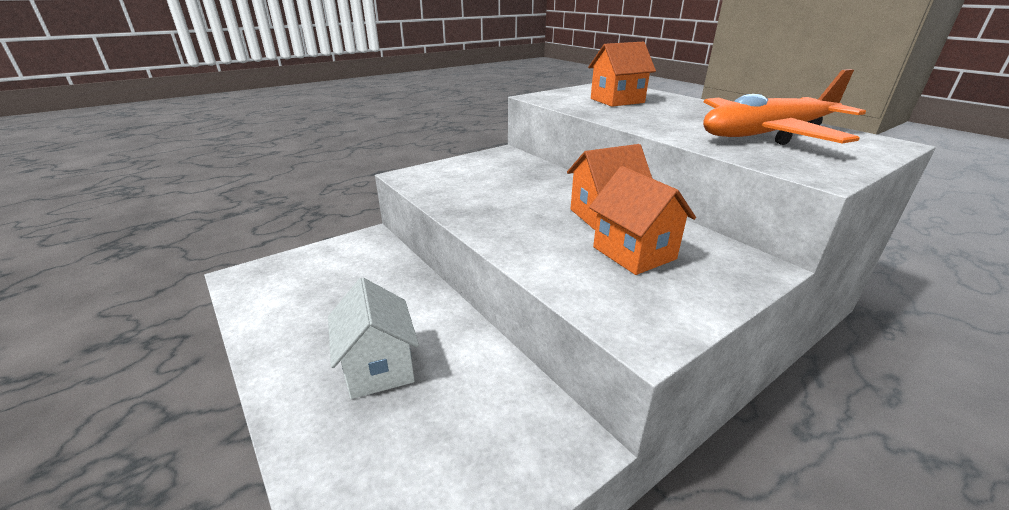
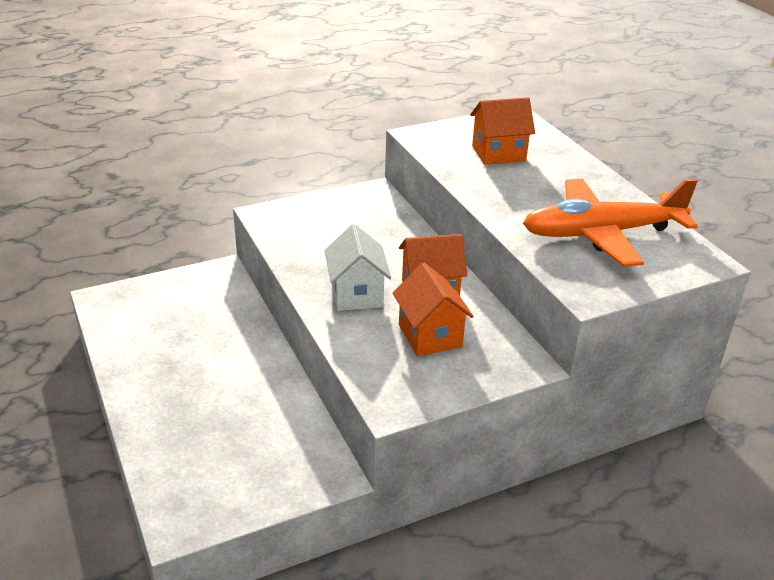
camera: 10 degrees right, 5 degrees up
white house [328,278,419,399] -> white house moved to [324,224,391,311]

